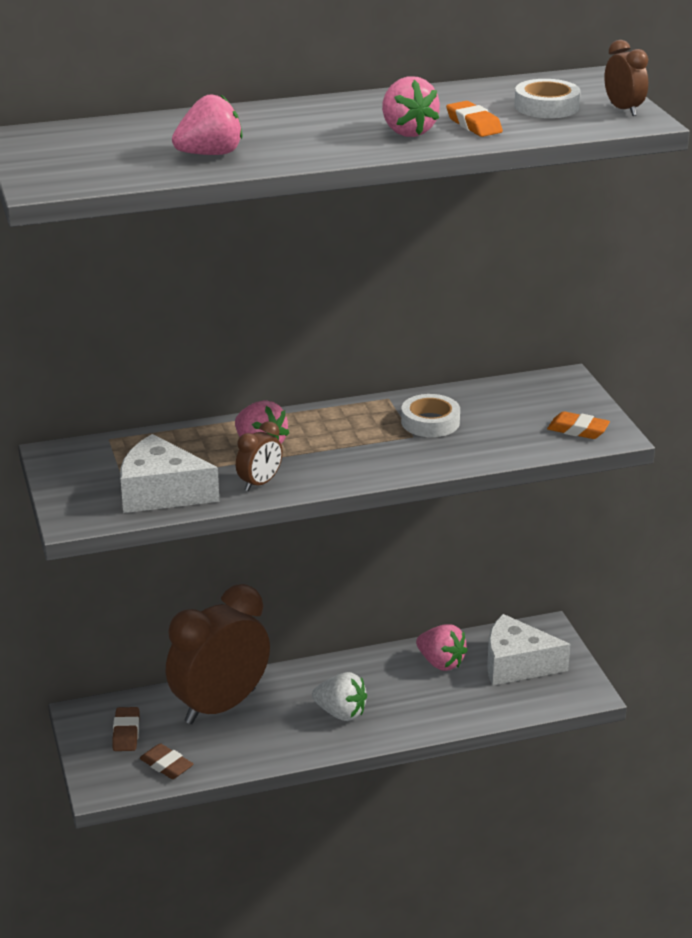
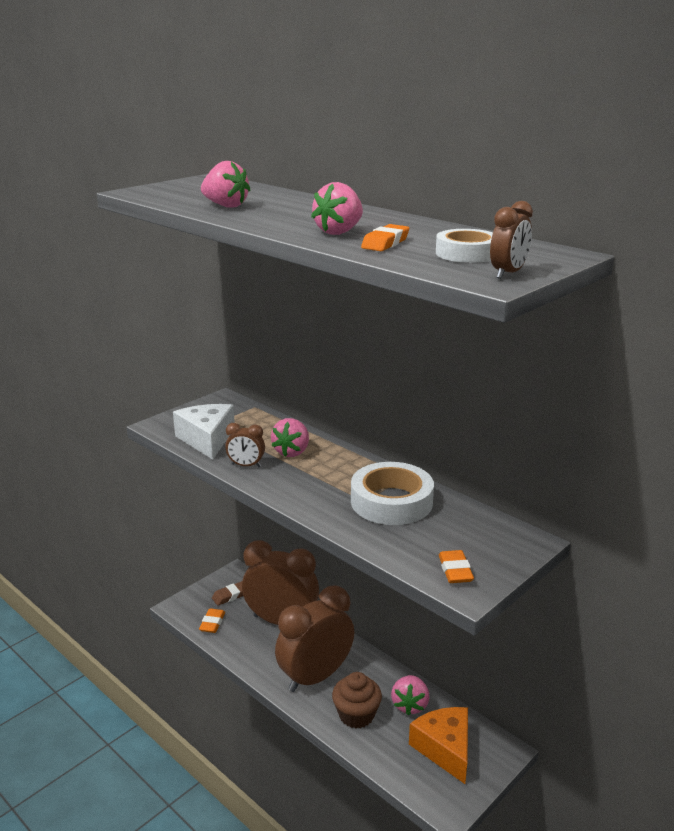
camera: 60 degrees right, 5 degrees down
brown eraser [140,743,193,779] -> orange eraser [199,608,225,633]
white strawberry [312,672,367,721] -> brown clock [275,585,354,692]
white tape [401,394,460,437] -> white tape [351,462,434,525], size x1.68
white cheese [487,614,571,686] -> orange cheese [409,707,468,784]
none -> brown cupcake [332,672,382,728]

